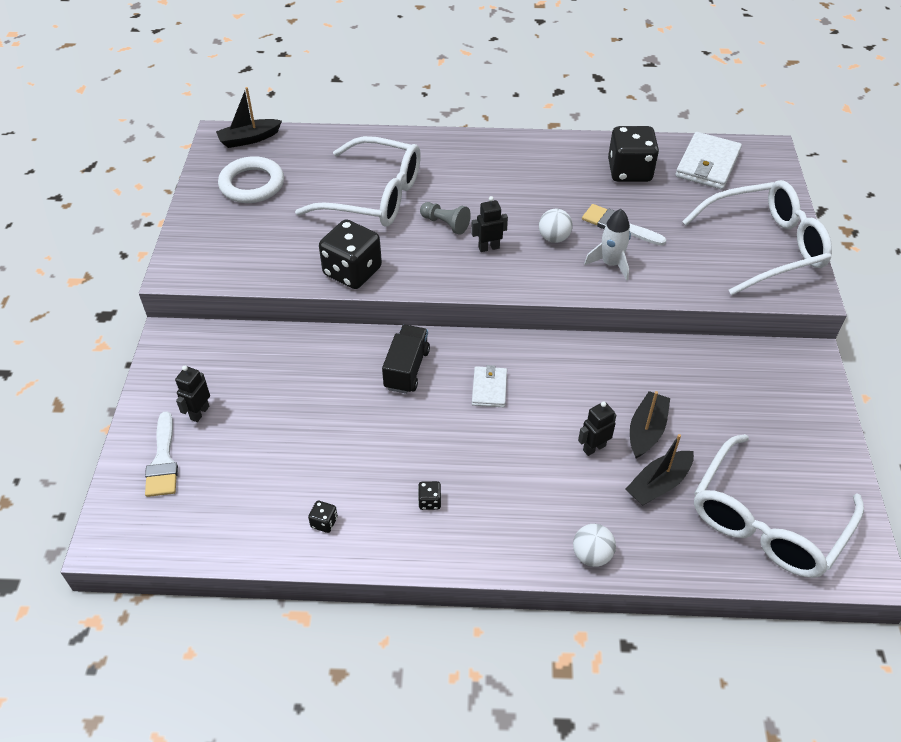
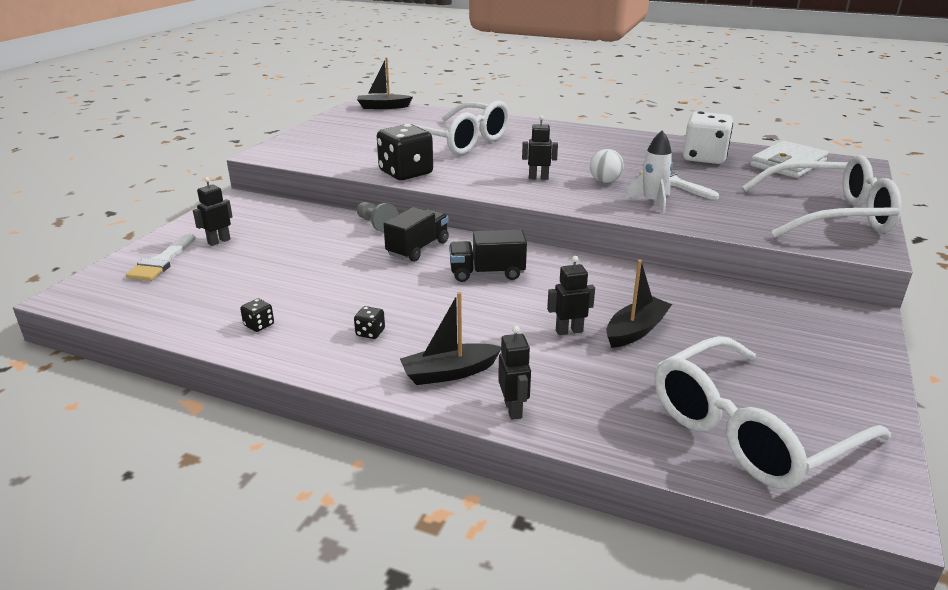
camera: 20 degrees right, 20 degrees down
white ring [218,156,284,203] -> none
grey pawn [420,202,471,235] -> grey pawn moved to [357,202,399,233]
white wallet [472,365,507,407] -> black truck [449,229,527,282]
white ball [573,524,616,567] -> black robot [498,326,531,420]
black dice [608,126,659,182] -> white dice [683,112,733,164]
black boat [626,434,694,505] -> black boat moved to [400,292,501,385]

